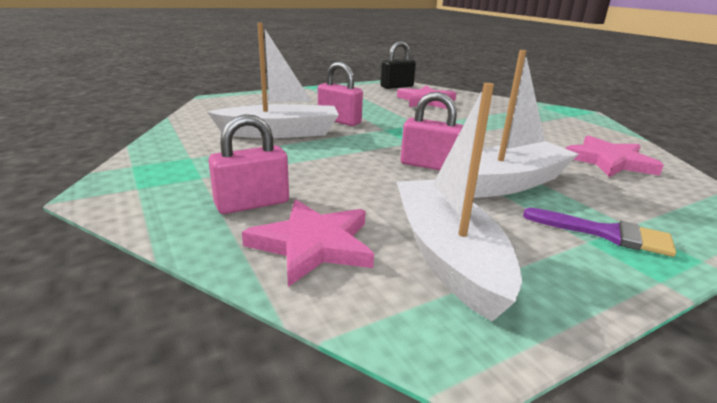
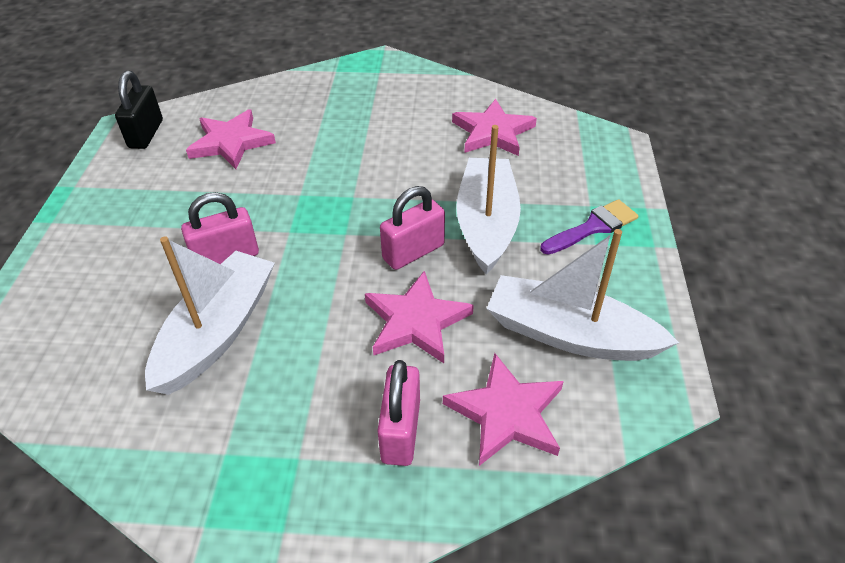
camera: 55 degrees left, 20 degrees up
none -> pink star [365,271,474,363]

